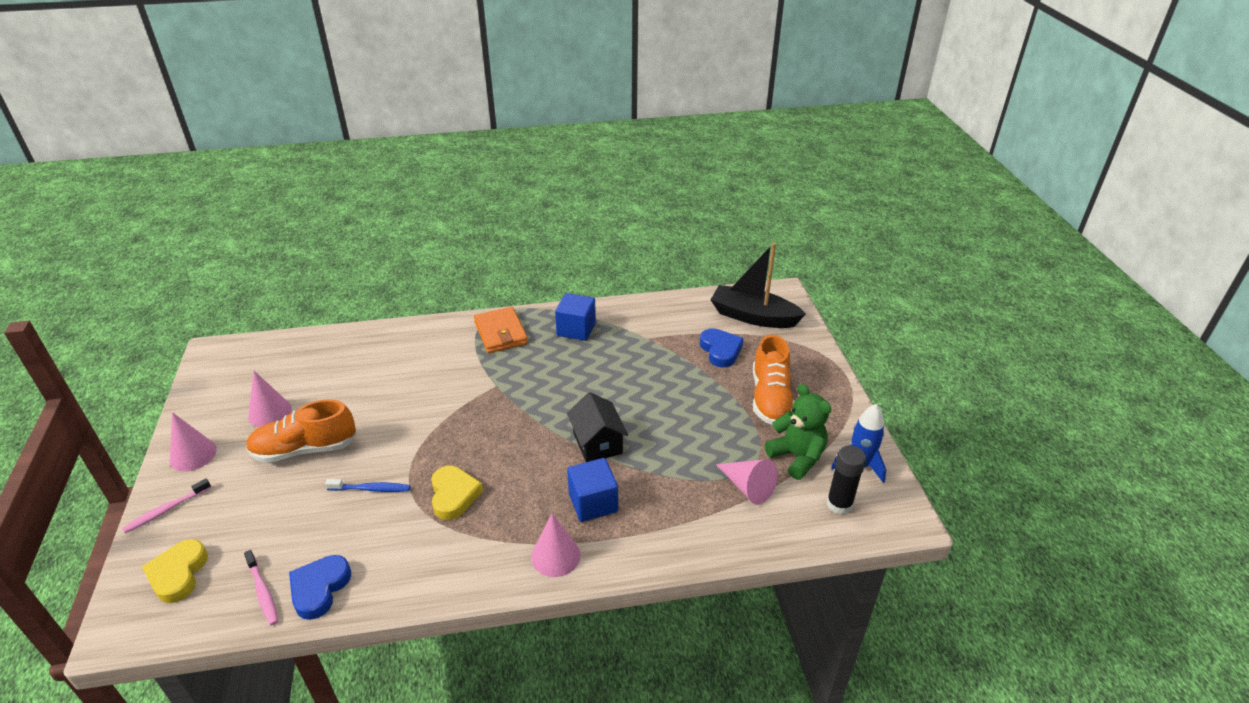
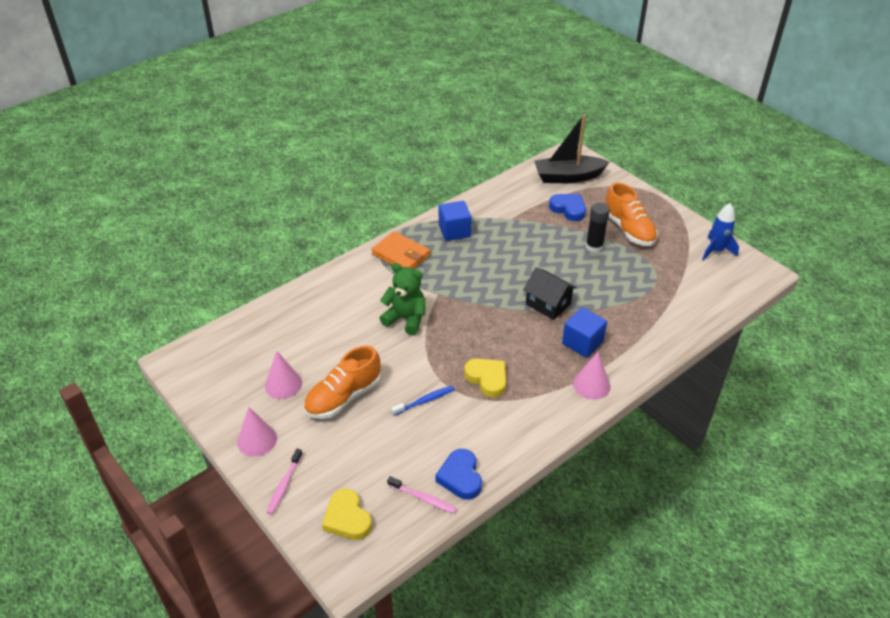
camera: 30 degrees left, 5 degrees up
pink cone [716,459,778,504] -> none
green teddy bear [765,384,831,480] -> green teddy bear moved to [379,263,425,335]
black glue stick [827,445,866,515] -> black glue stick moved to [586,203,610,253]

